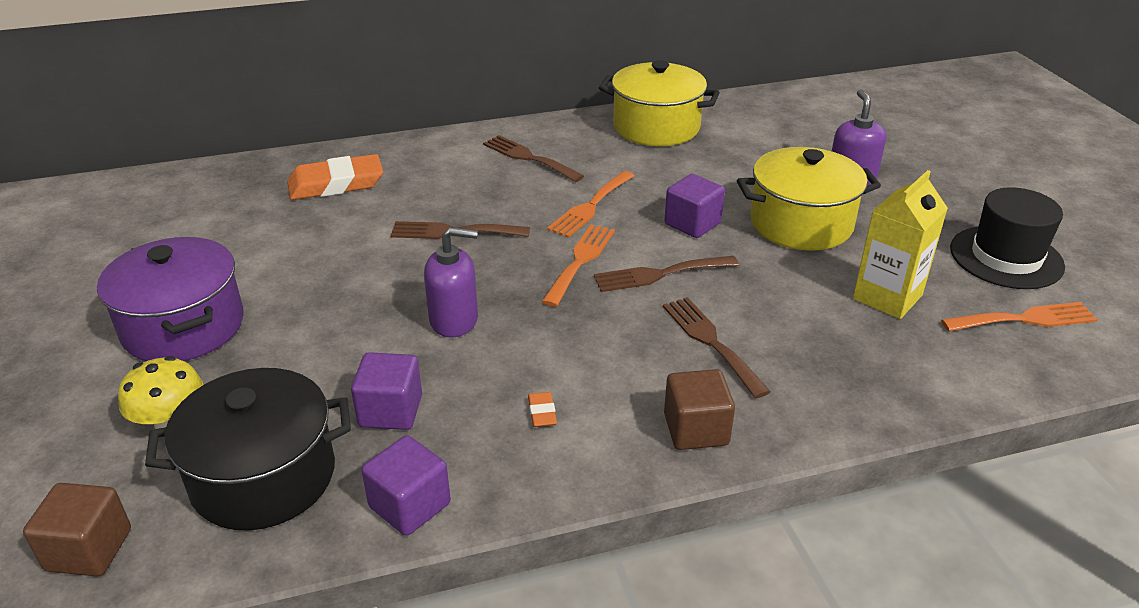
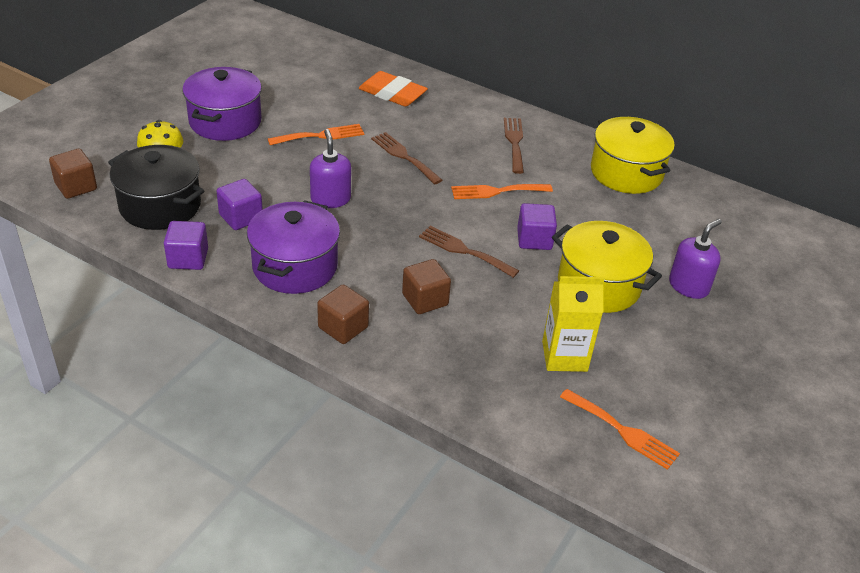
camera: 45 degrees right, 5 degrees up
purple soap dispenser [424,227,478,338] -> purple soap dispenser turned 150 degrees counterclockwise [310,129,351,208]
orange eraser [528,392,557,427] -> purple pot [247,200,340,294]
orange fork [542,224,615,307] -> orange fork moved to [268,124,364,145]
brown fork [663,297,771,398] -> brown cube [402,259,451,314]
black hat [950,187,1065,289] -> none

